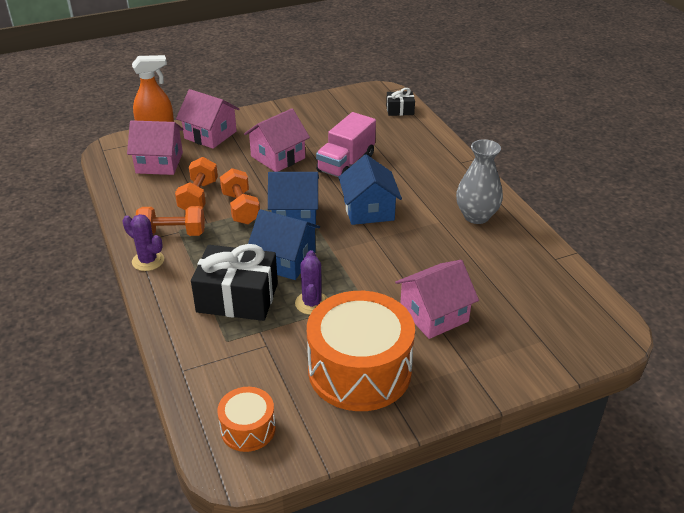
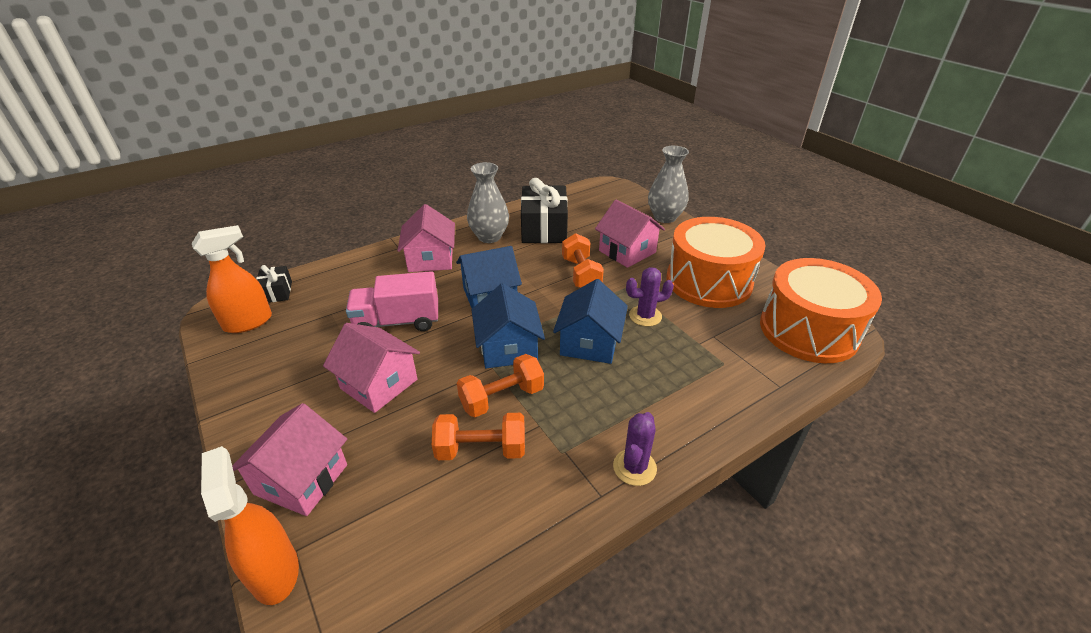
camera: 100 degrees left, 0 degrees up
pink house [127,120,183,175] -> pink house moved to [398,204,455,272]
orange dumbbell [136,206,205,236] -> orange dumbbell moved to [562,233,604,288]
black gift [191,244,278,321] -> black gift moved to [521,178,568,243]
orange drum [217,387,276,452] -> orange drum [760,258,882,363], size x2.03
pink truck [316,112,376,177] -> pink truck turned 150 degrees clockwise [346,271,438,331]
none -> orange spray bottle [192,225,272,333]
none -> grey vase [648,146,689,223]

